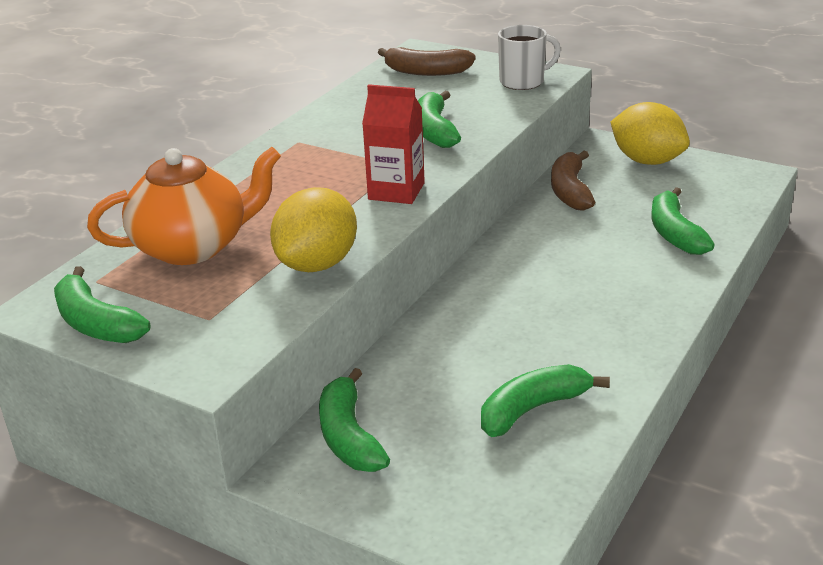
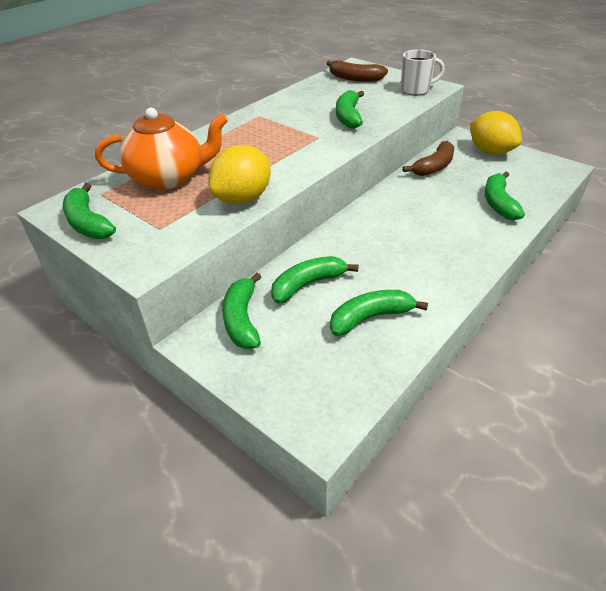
camera: 10 degrees right, 10 degrees up
red carton [362,84,425,204] -> none
brown banana [551,151,595,211] -> brown banana turned 150 degrees counterclockwise [403,141,454,176]
none -> green banana [271,256,359,304]

